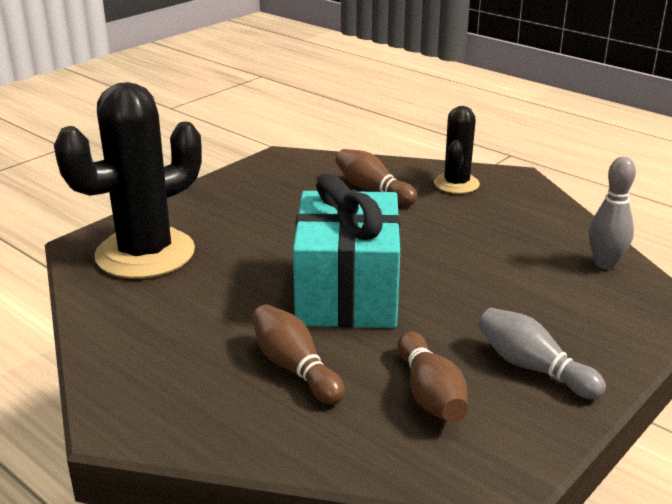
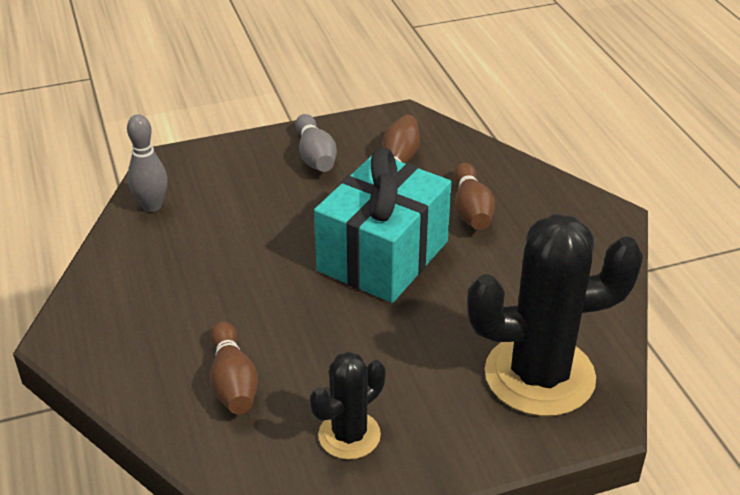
camera: 150 degrees left, 10 degrees up
black cactus [434,106,480,194] -> black cactus moved to [310,352,386,460]

